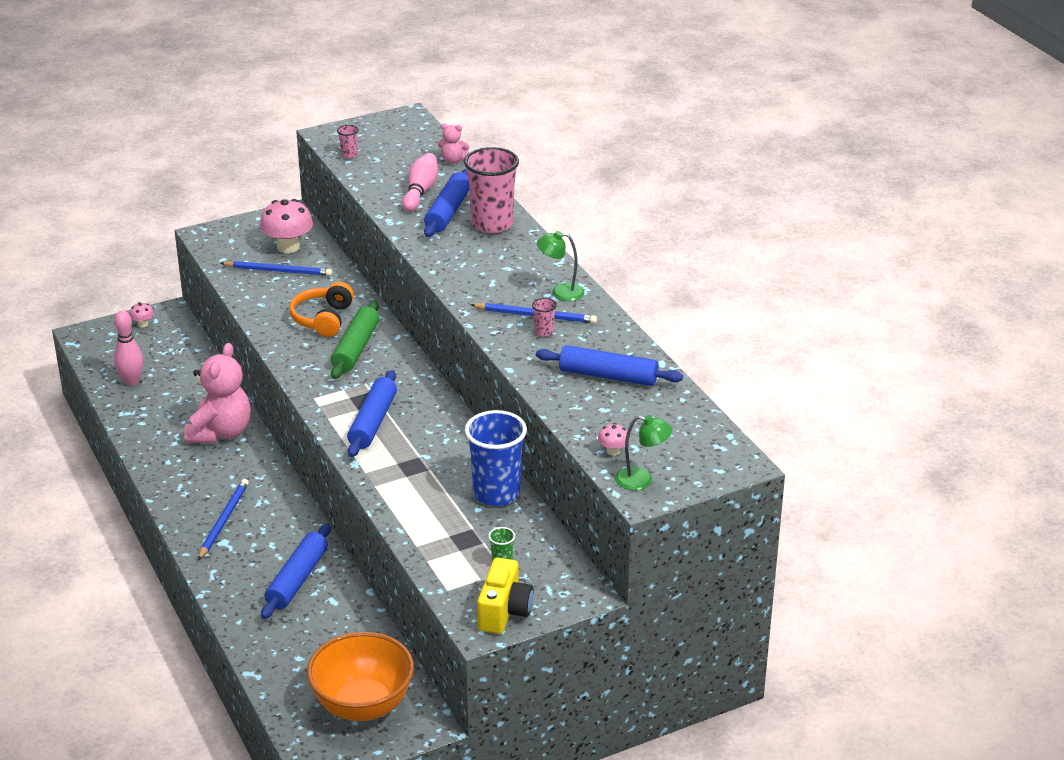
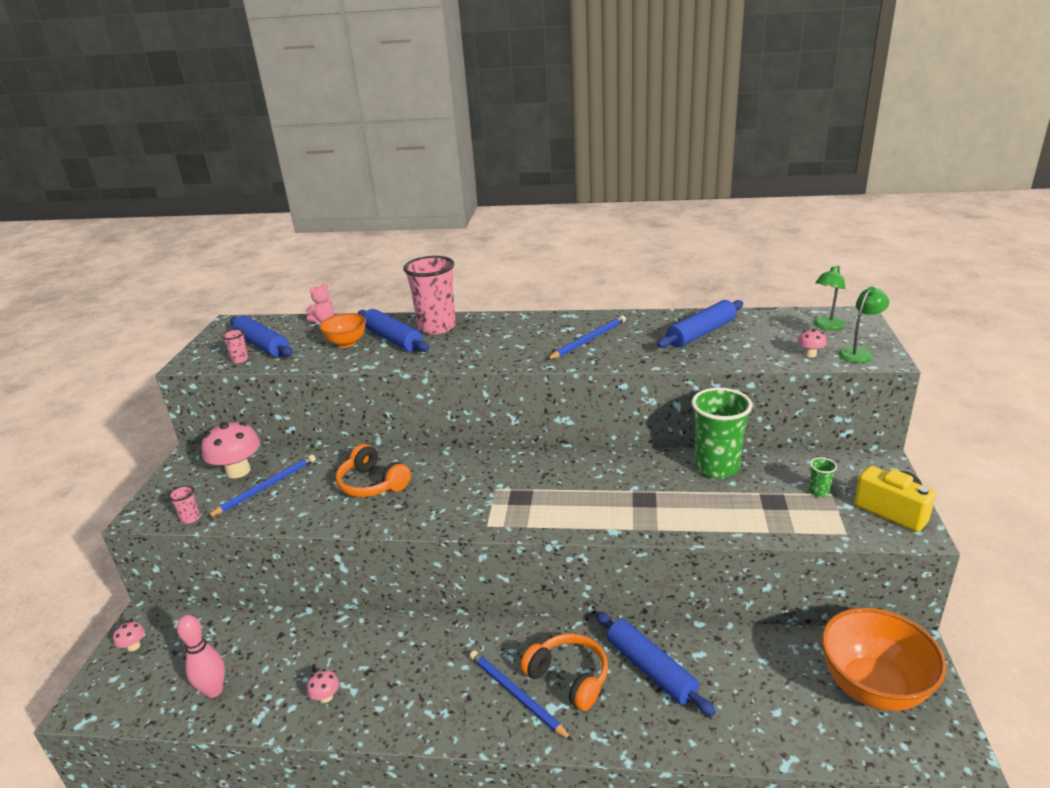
camera: 55 degrees left, 5 degrees down
pink teddy bear [184,343,251,443] -> none
green rolling pin [331,301,379,379] -> none
blue rolling pin [347,370,397,457] -> blue rolling pin moved to [230,316,293,357]
pink bowling pin [402,153,438,212] -> orange bowl [319,313,366,348]
blue cup [465,410,527,506] -> green cup [692,388,752,478]
pink cup [532,298,557,337] -> pink cup moved to [168,485,200,524]
green lamp [537,231,585,301] -> green lamp moved to [814,265,846,330]
none -> pink mushroom [307,669,339,703]
none -> orange headphones [521,633,608,711]

